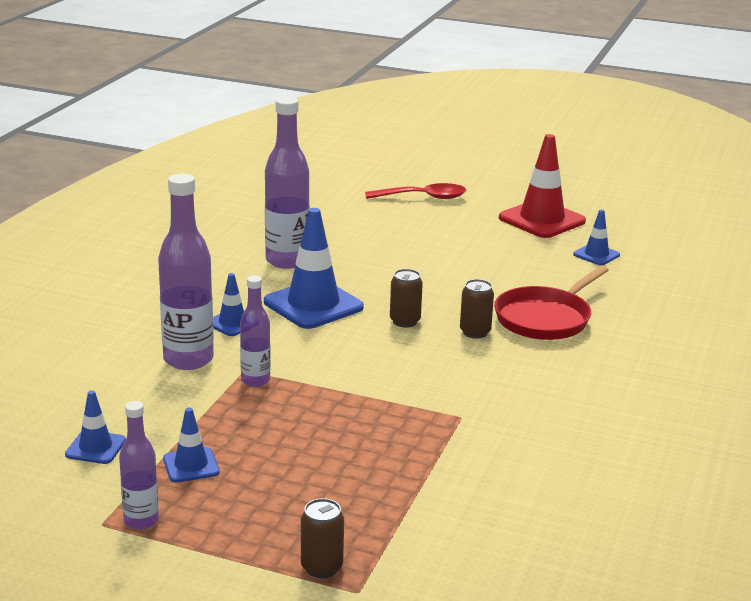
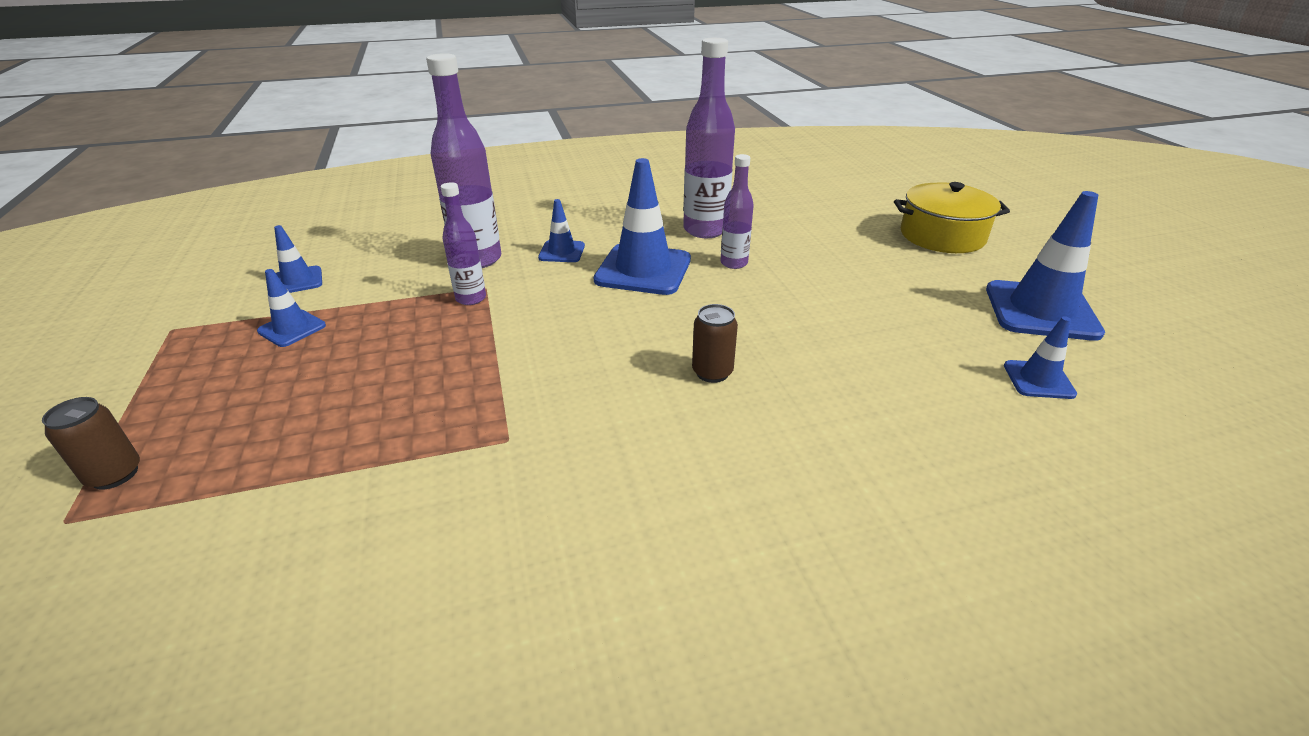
camera: 55 degrees right, 10 degrees up
purple bottle [119,401,159,530] -> purple bottle moved to [720,154,754,269]
red spoon [365,183,466,199] -> yellow pot [894,182,1010,253]
brown can [390,269,423,327] -> none
red pan [494,266,609,340] -> none
red traffic cone [499,134,586,238] -> blue traffic cone [986,191,1105,341]

